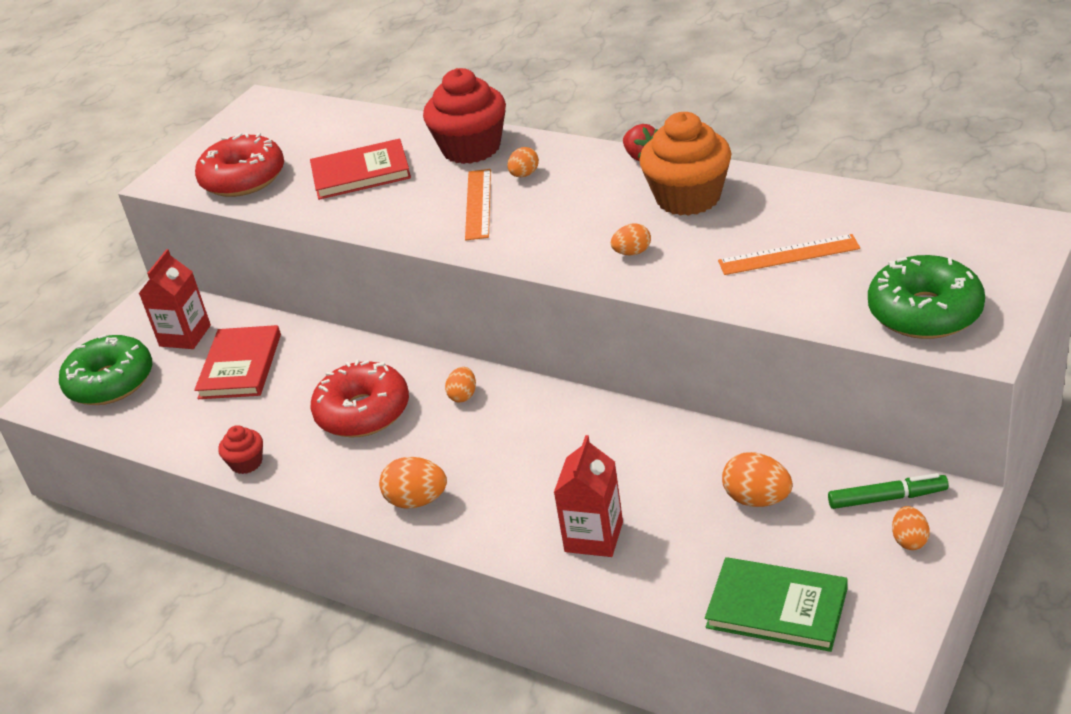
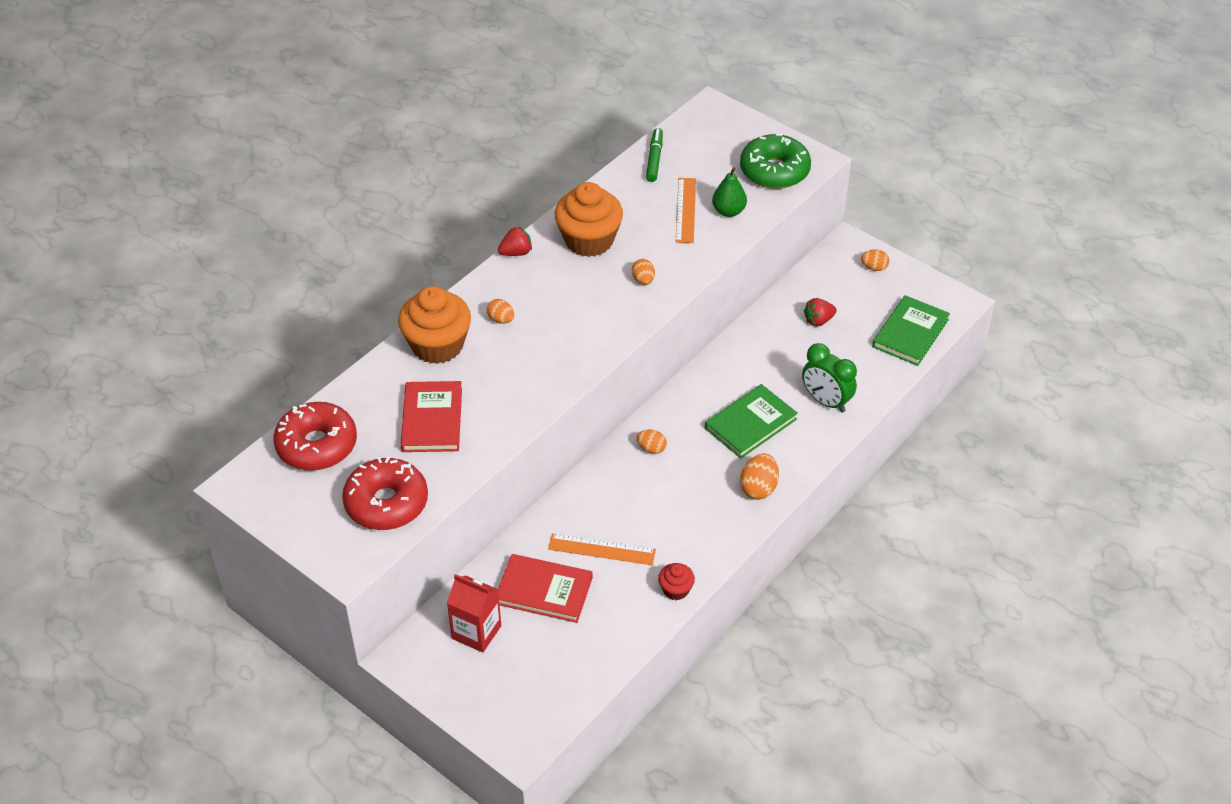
camera: 85 degrees left, 10 degrees up
green donut [59,334,152,405] -> none
red donut [311,360,409,437] -> red donut moved to [273,402,357,471]
red cupcake [423,68,506,164] -> orange cupcake [398,286,471,364]
orange ruler [465,169,491,240] -> orange ruler moved to [548,533,656,565]
red carton [554,435,623,557] -> green clock [802,343,857,412]
orange egg [722,452,793,507] -> red strawberry [804,298,837,327]
green marker [828,473,949,509] -> green marker moved to [646,128,663,182]
none -> green book [705,384,798,459]
none -> green pear [712,167,747,217]

